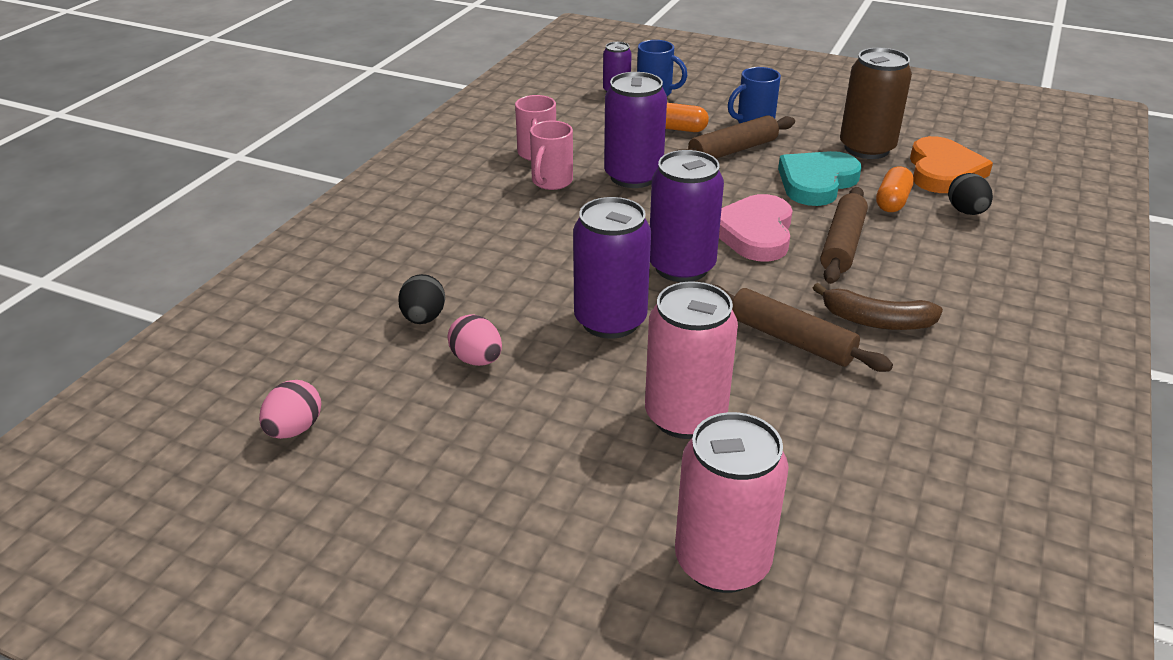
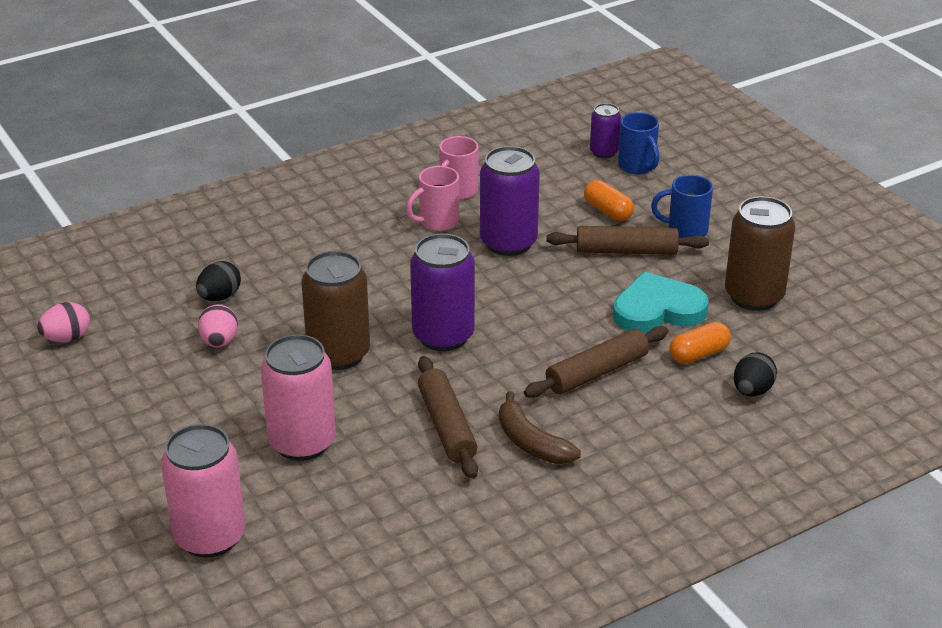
camera: 35 degrees right, 0 degrees up
purple can [573,197,651,339] -> brown can [301,251,370,370]
pink heart [719,194,793,261] -> none
orange heart [910,136,993,193] -> none

